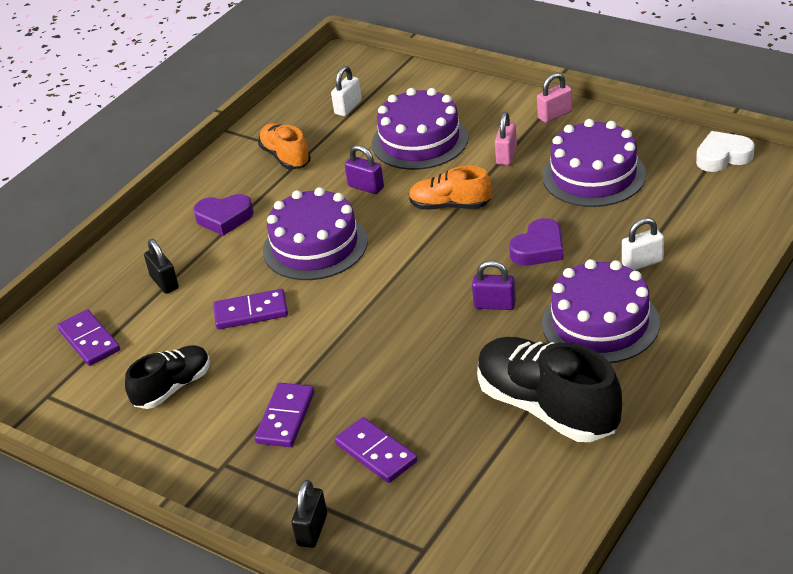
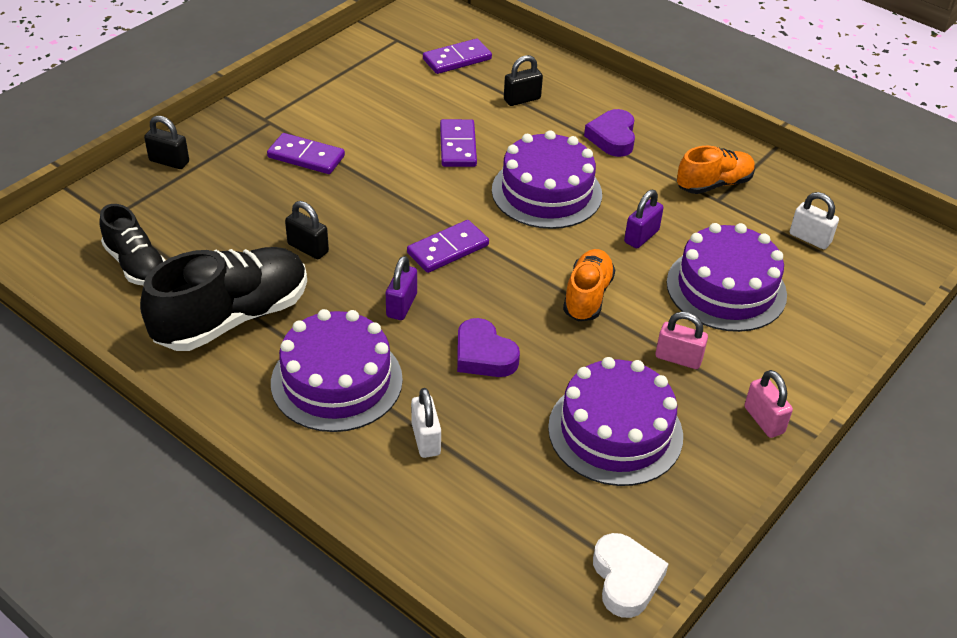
camera: 90 degrees right, 5 degrees up
black shoe [125,345,210,409] -> black shoe moved to [99,204,166,285]
purple domino [335,417,417,483] -> purple domino moved to [407,220,489,273]
none -> black padlock [285,201,329,259]

